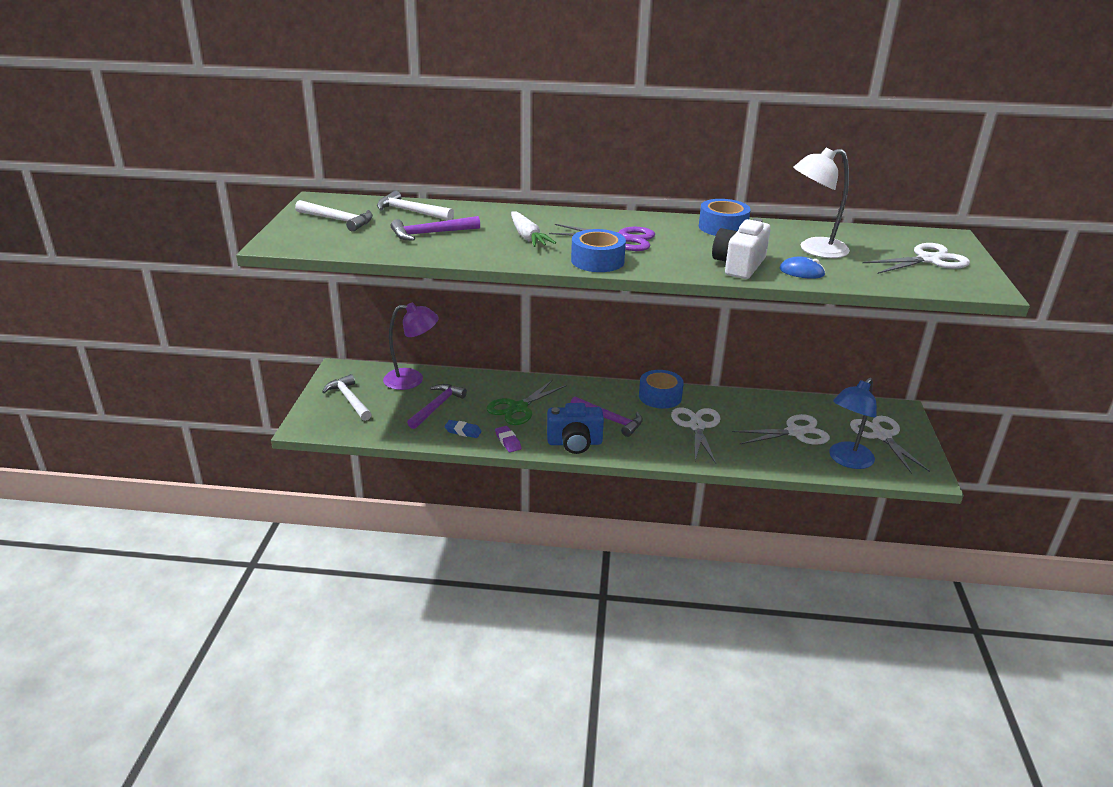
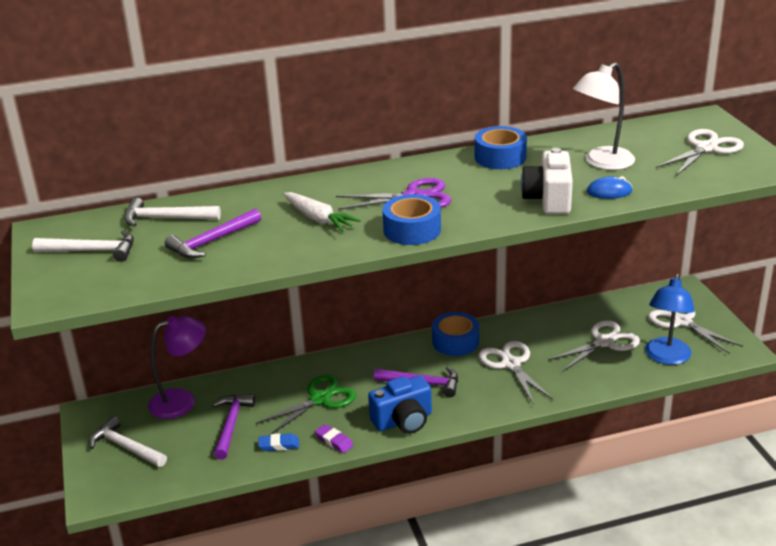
camera: 20 degrees left, 0 degrees up
green scissors [486,380,567,425] -> green scissors turned 150 degrees counterclockwise [256,374,357,434]

